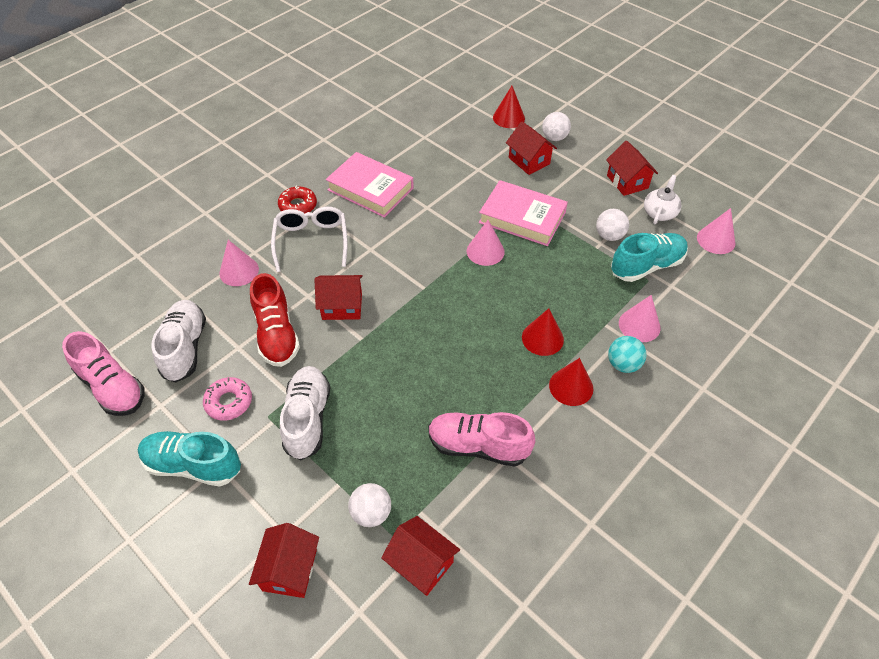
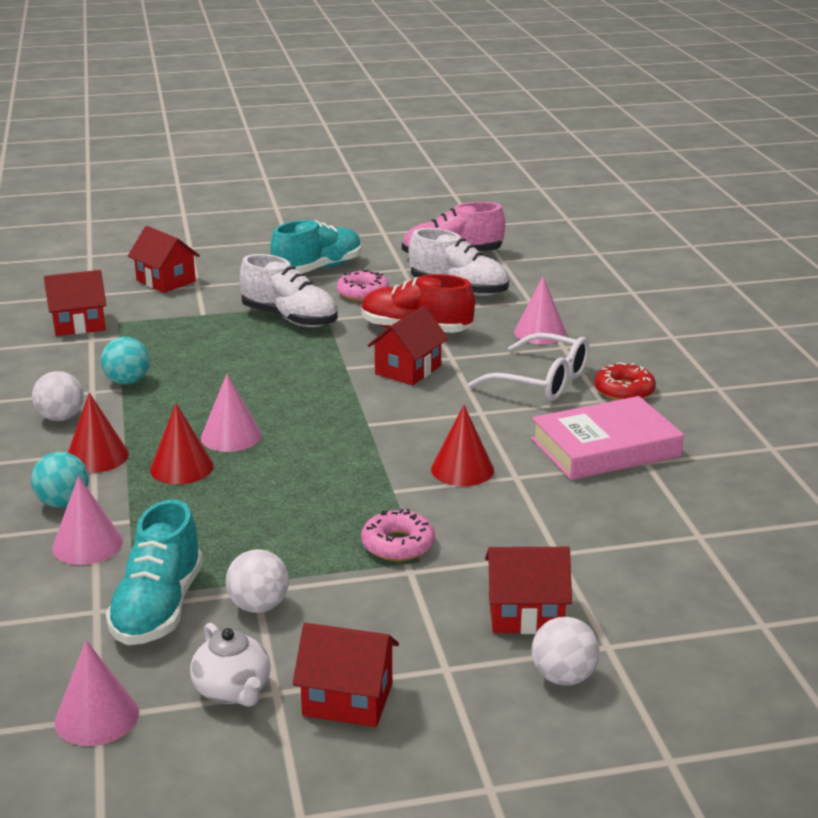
camera: 125 degrees right, 25 degrees down
white ball [348,483,391,527] -> white ball moved to [32,371,84,421]
pink shoe [428,412,535,467] -> turquoise ball [101,337,150,385]
pink cone [467,220,505,266] -> pink cone moved to [201,374,262,452]
pink book [479,180,568,246] -> pink donut [361,509,435,561]
red cone [493,86,525,128] -> red cone moved to [431,405,494,486]

